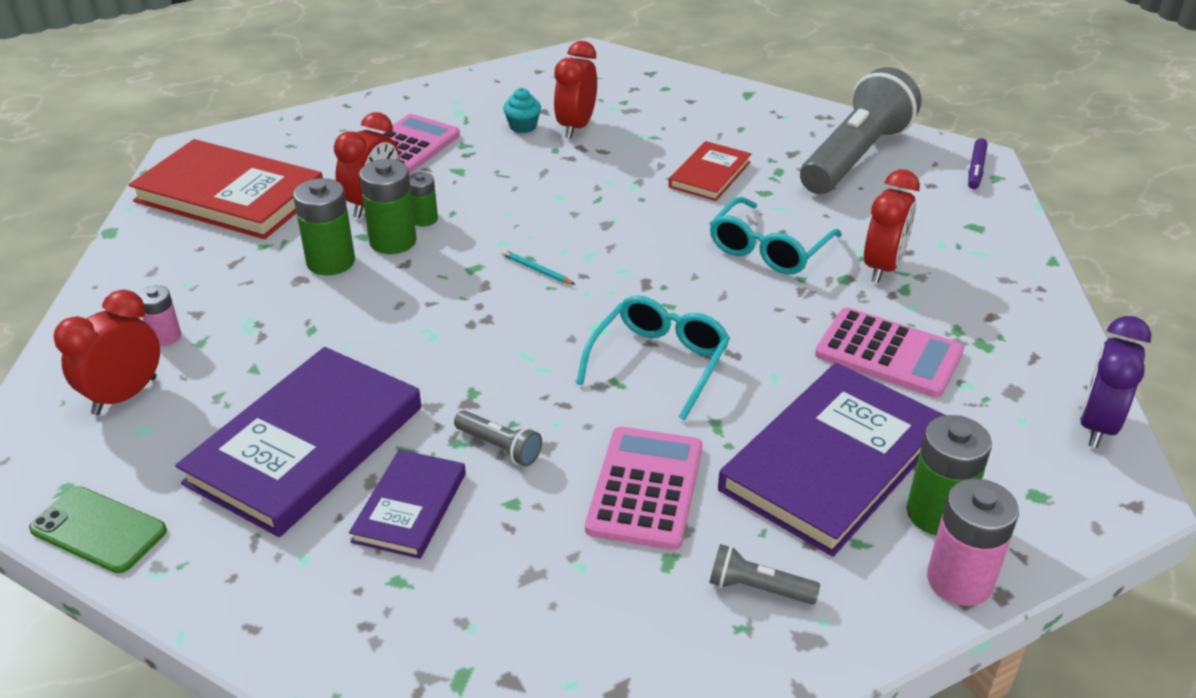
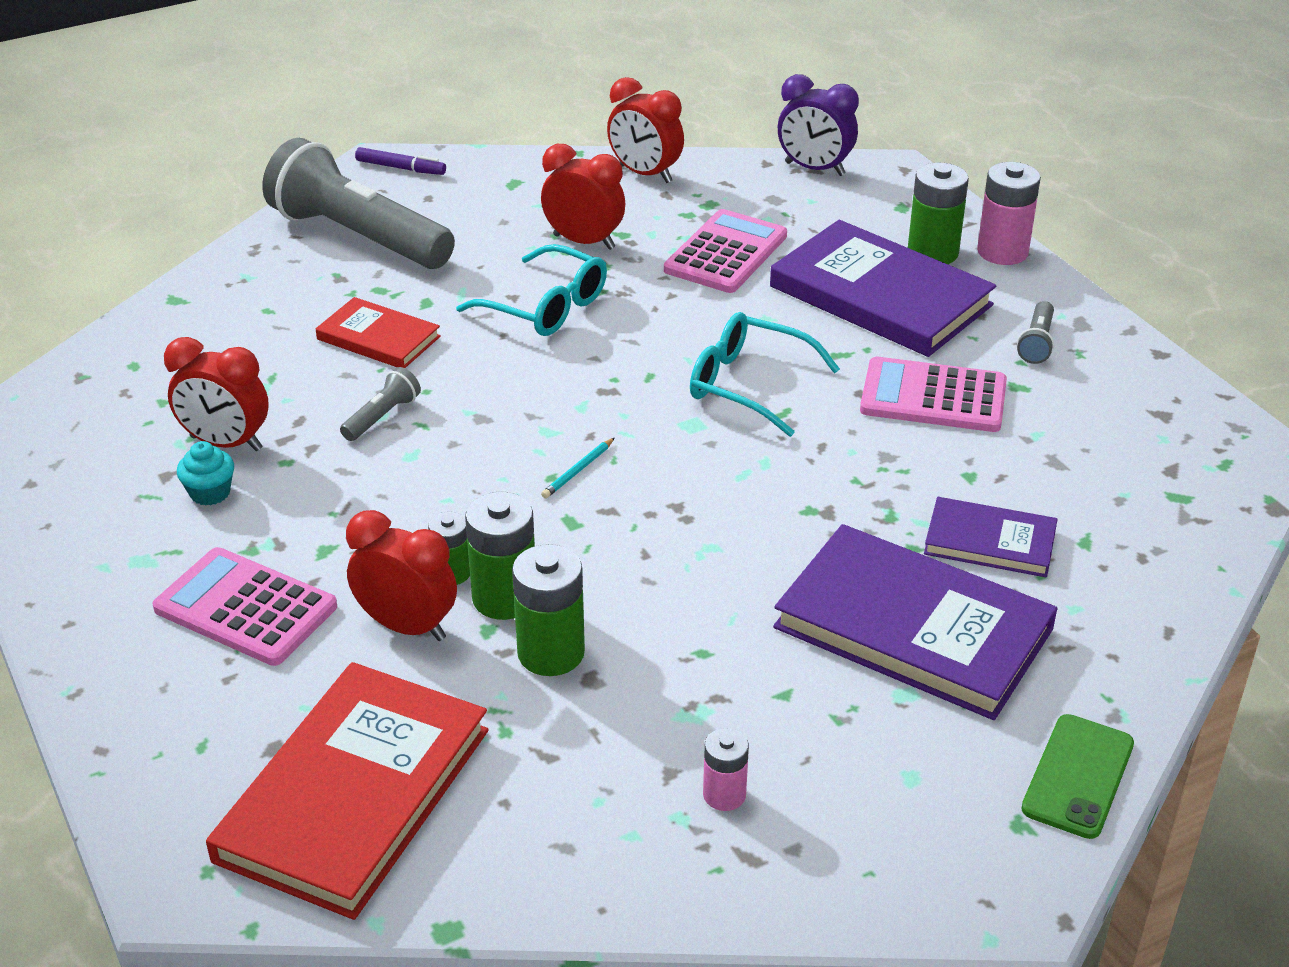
camera: 90 degrees left, 0 degrees up
red clock [53,290,160,415] -> red clock moved to [607,77,684,183]
grey flashlight [454,410,542,466] -> grey flashlight moved to [340,367,421,441]

